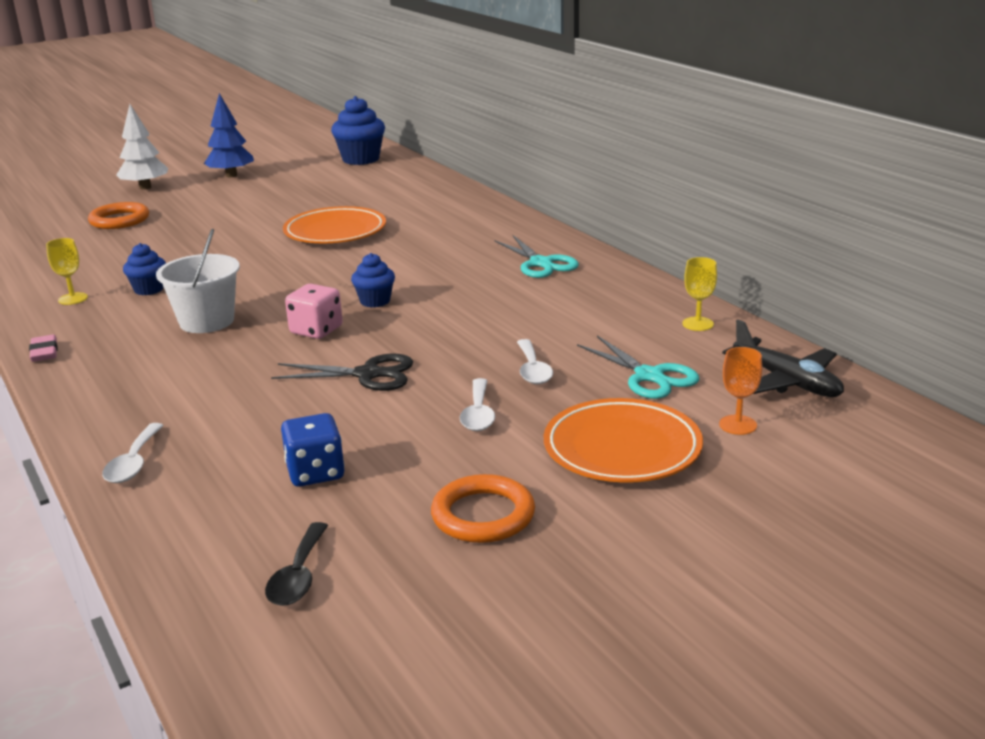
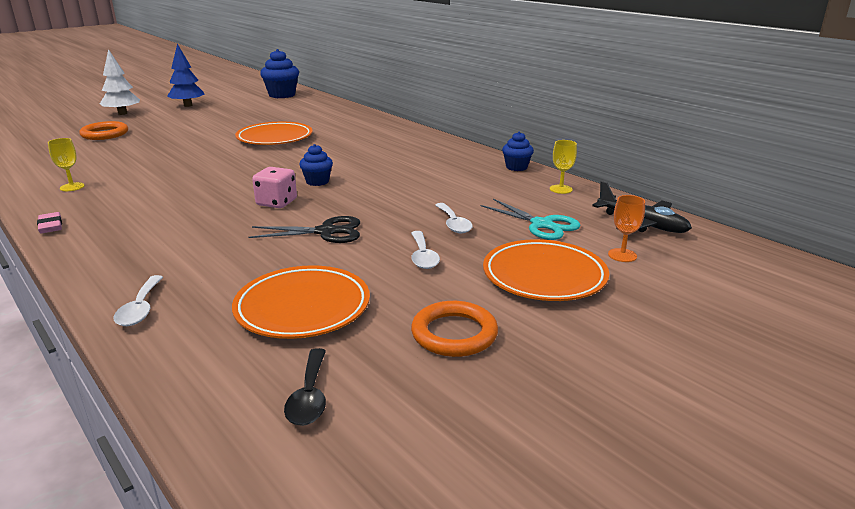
camera: 10 degrees left, 0 degrees up
blue cupcake [123,243,166,295] -> blue cupcake moved to [502,132,534,171]
white bucket [156,229,240,333] -> none
blue dice [281,413,345,487] -> orange plate [232,265,370,339]
turquoise scissors [494,235,579,278] -> none

